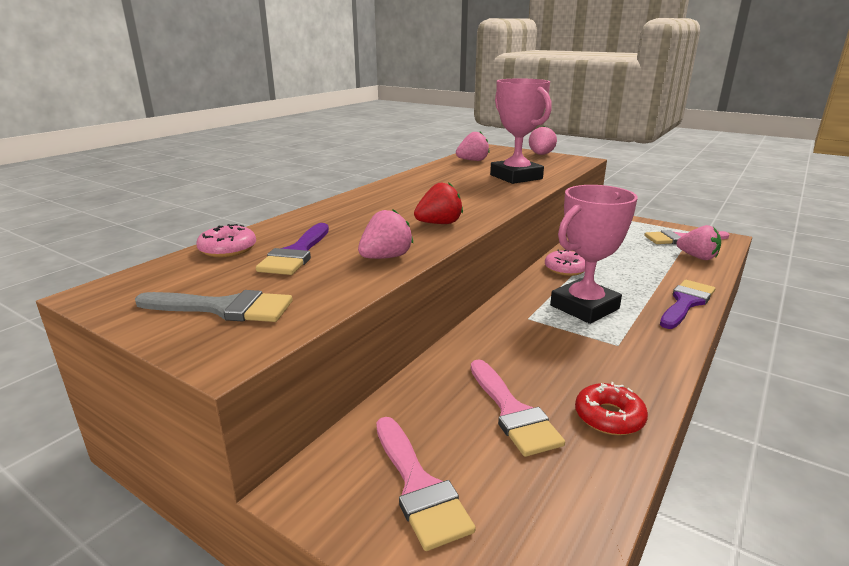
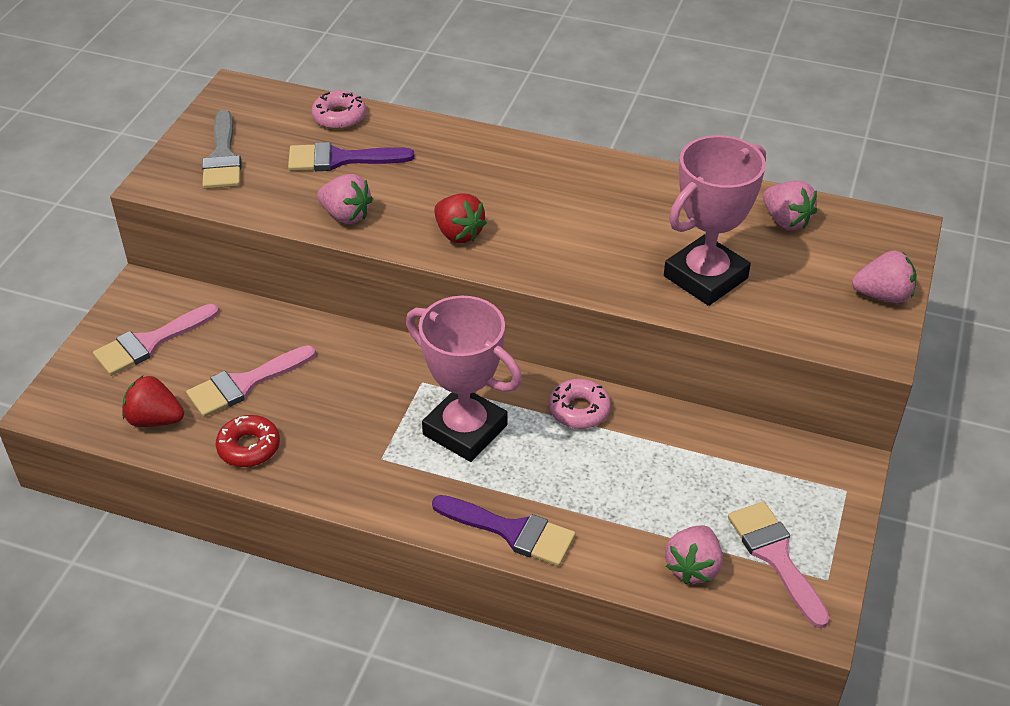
camera: 75 degrees right, 20 degrees up
none -> red strawberry [122,375,184,427]

